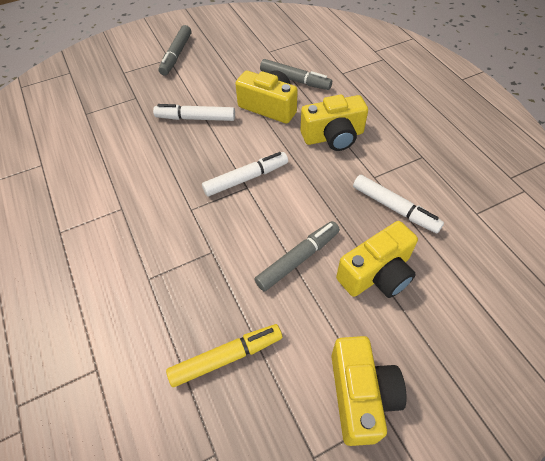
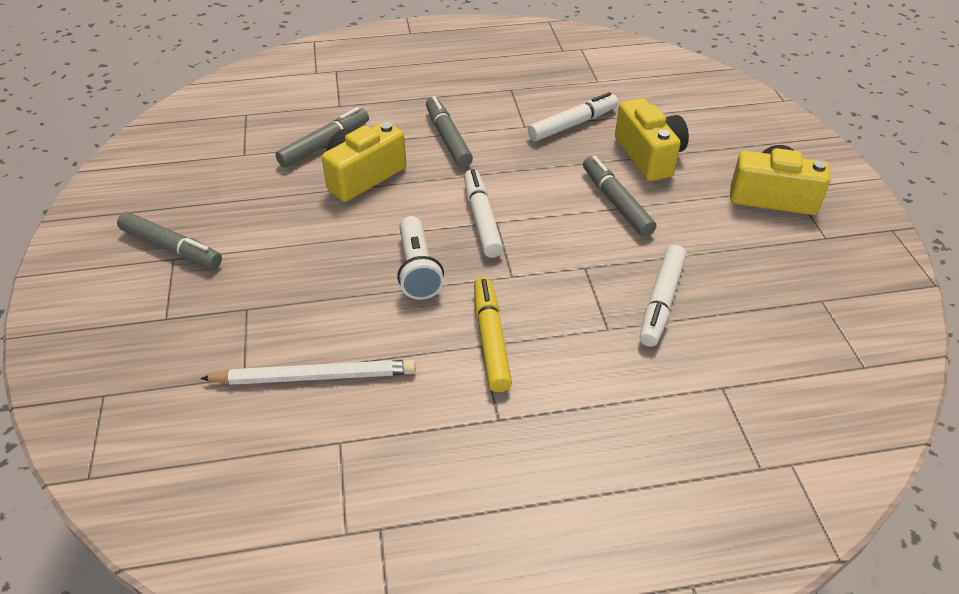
camera: 75 degrees left, 10 degrees down
white marker [153,104,235,121] -> white marker moved to [640,245,686,347]
yellow marker [166,324,282,387] -> yellow marker moved to [474,277,512,392]
yellow camera [301,95,368,151] -> grey marker [426,96,473,168]
none -> white pencil [200,360,416,385]
none -> white flashlight [397,216,444,300]

